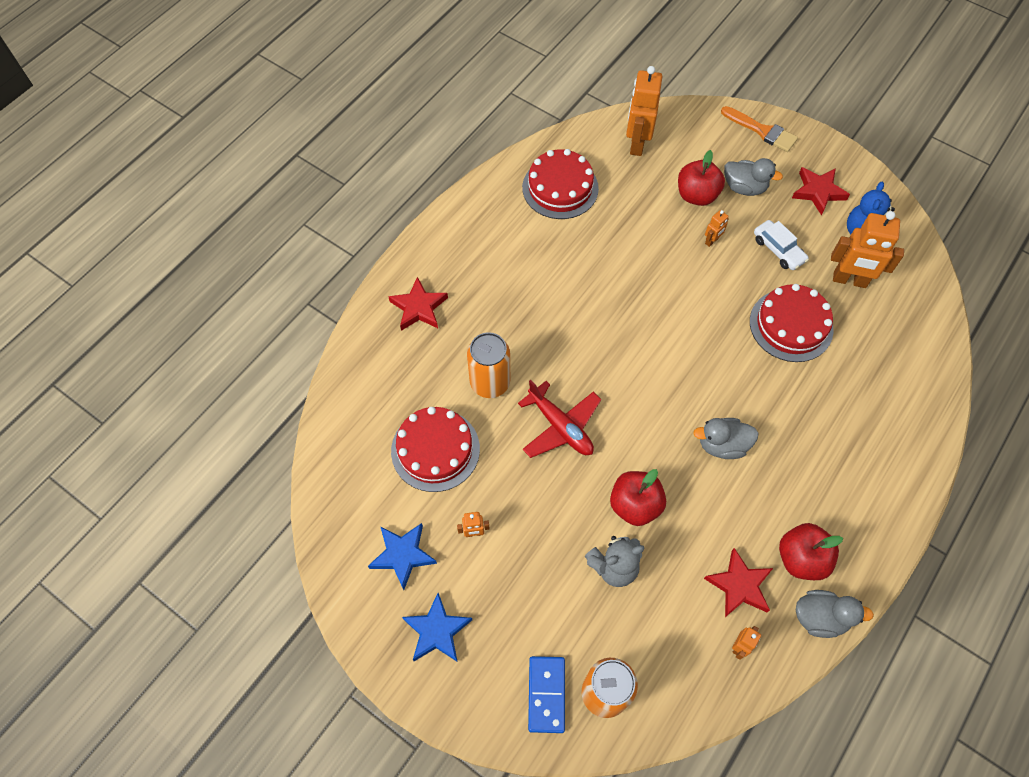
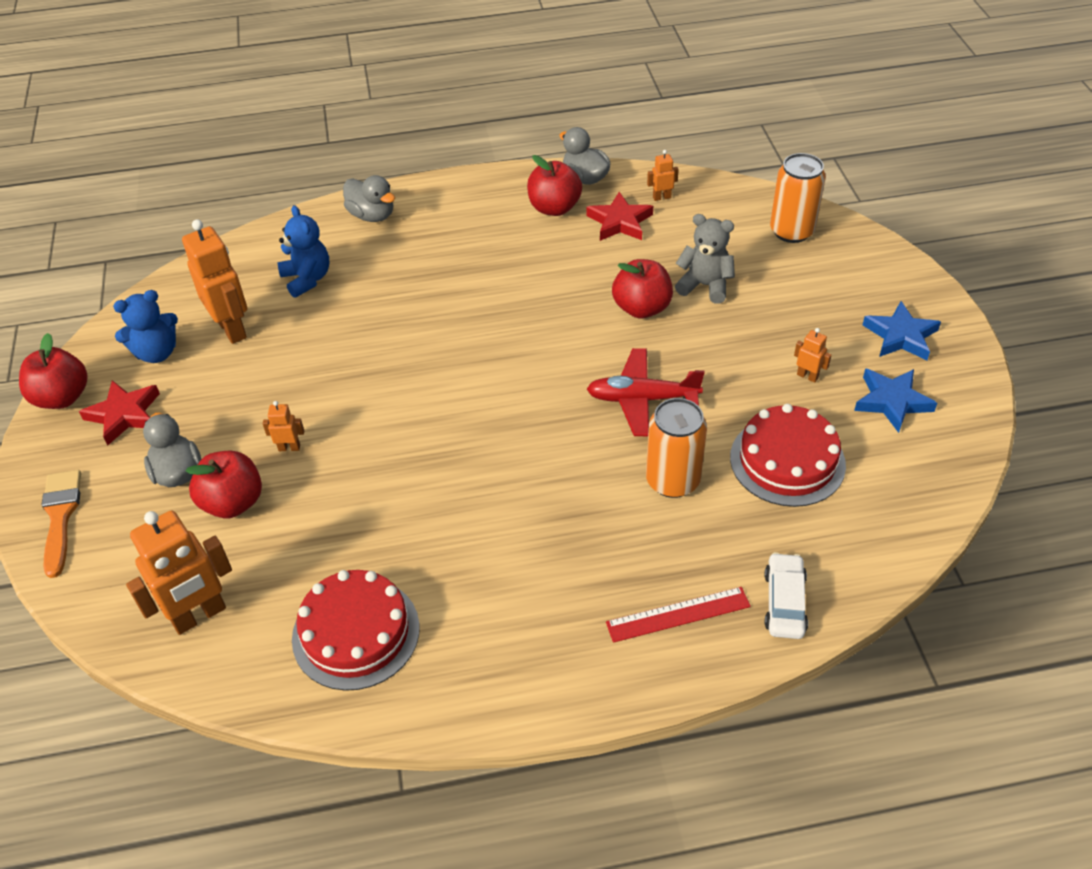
camera: 135 degrees left, 15 degrees down
red star [388,277,448,331] -> red ruler [606,587,751,643]
red plane [518,380,601,458] -> red plane turned 90 degrees counterclockwise [587,348,705,436]
blue domino [528,656,565,733] -> none
grey duck [693,418,759,459] -> grey duck moved to [343,175,395,222]
red cake [750,284,834,362] -> none
white car [754,220,809,270] -> white car moved to [764,552,808,639]
none -> red apple [19,333,88,409]
none -> blue teddy bear [278,205,329,298]

